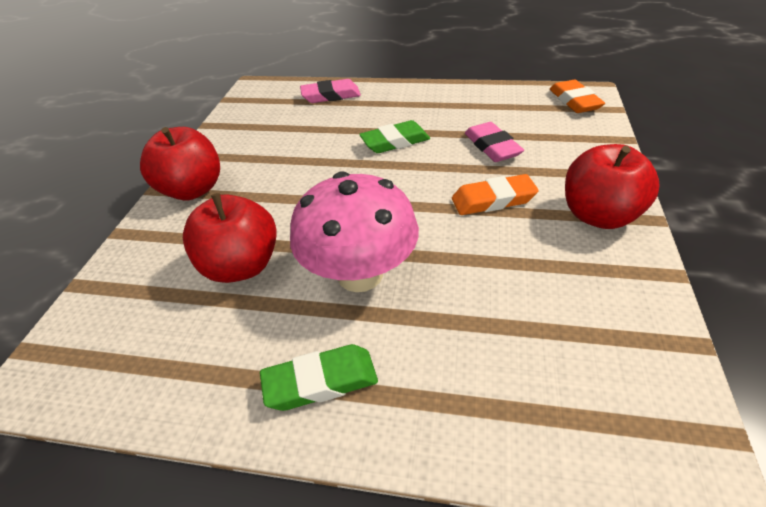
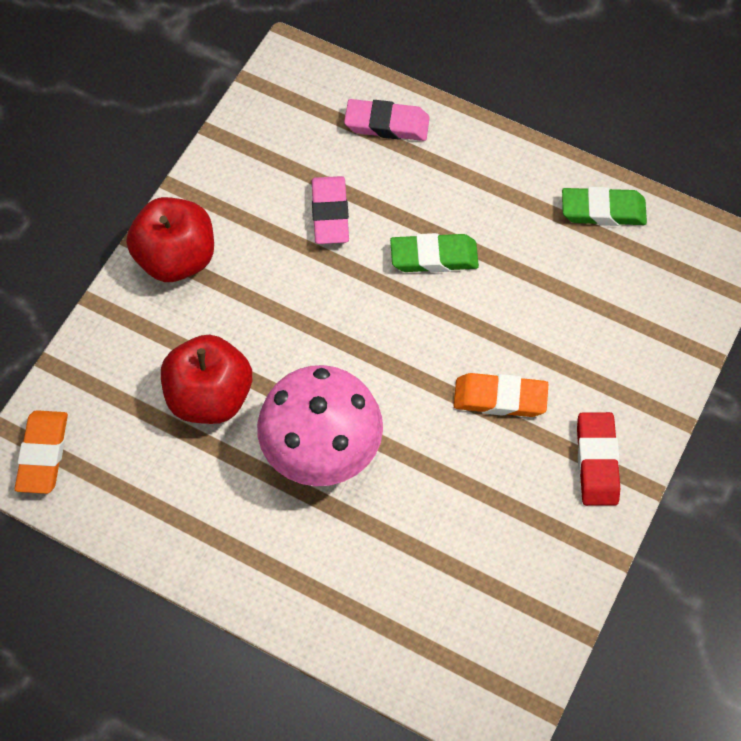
camera: 15 degrees right, 20 degrees up
green eraser [260,344,378,411] -> green eraser moved to [562,187,647,226]
pink eraser [465,122,524,162] -> pink eraser moved to [312,176,349,244]
orange eraser [550,80,605,113] -> orange eraser moved to [15,410,68,494]
red apple [565,144,660,229] -> red eraser [577,412,620,506]

